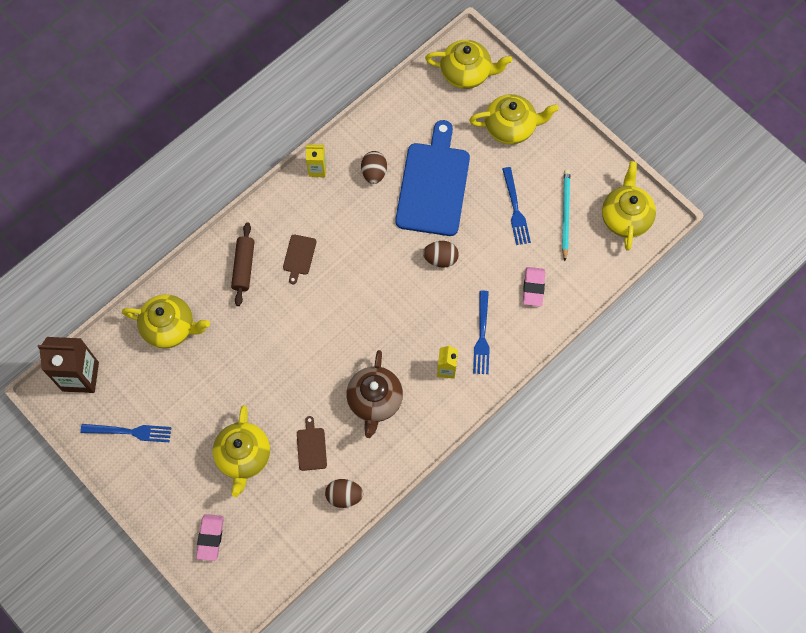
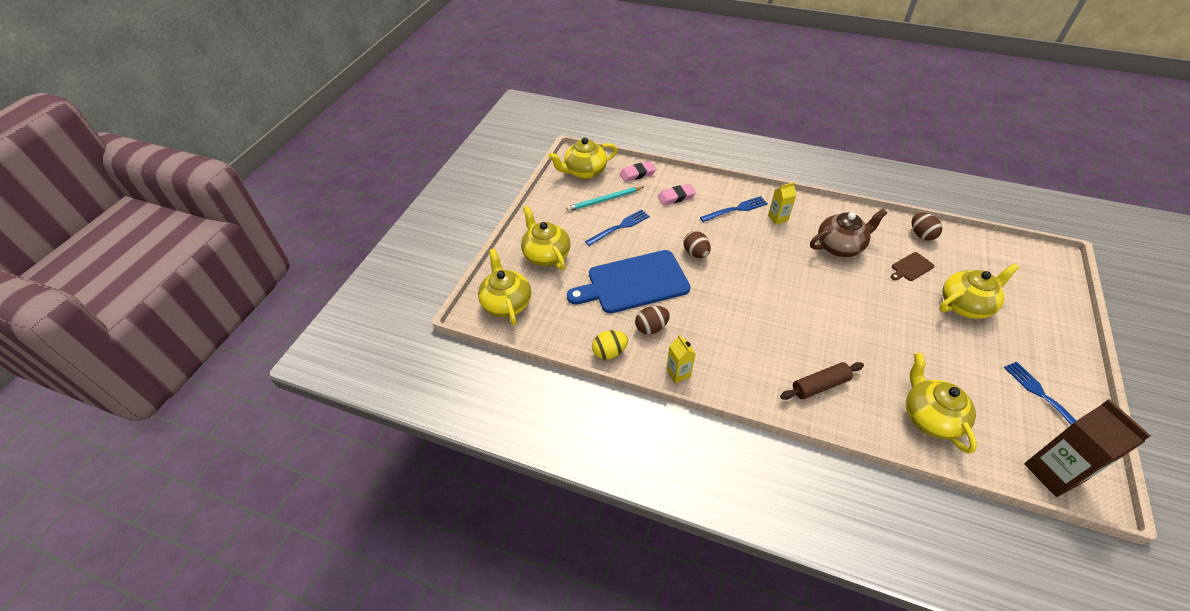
camera: 115 degrees left, 20 degrees down
pink eraser [196,514,224,561] -> pink eraser moved to [620,161,656,182]
brown cutting board [283,235,317,284] -> none
none -> yellow egg [592,330,628,360]

